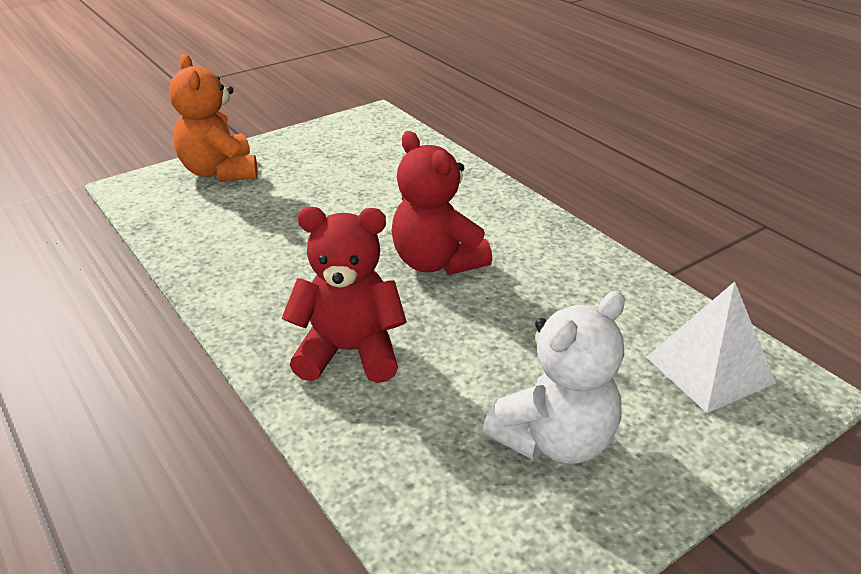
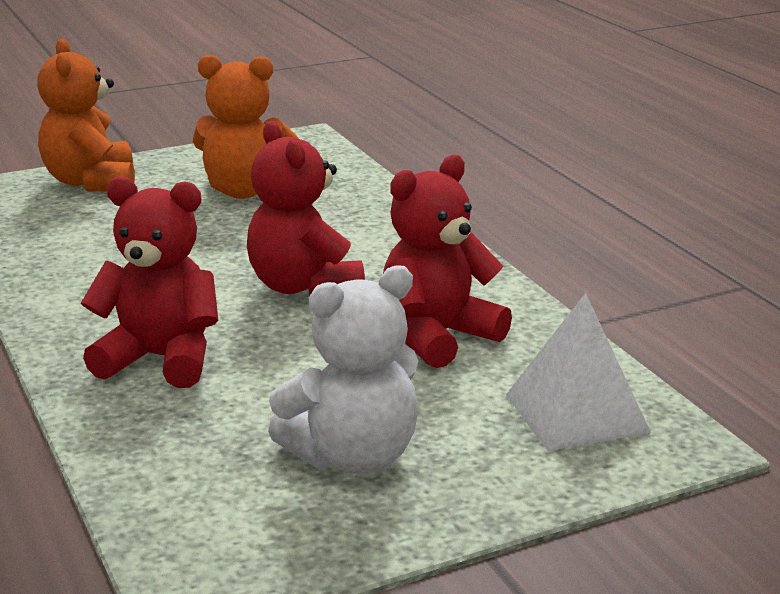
camera: 10 degrees right, 10 degrees down
none -> orange teddy bear [193,55,299,199]
none -> red teddy bear [383,155,512,368]

